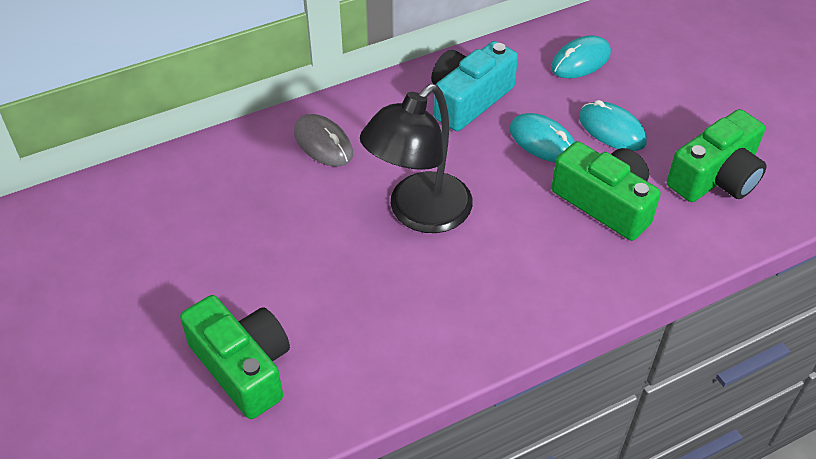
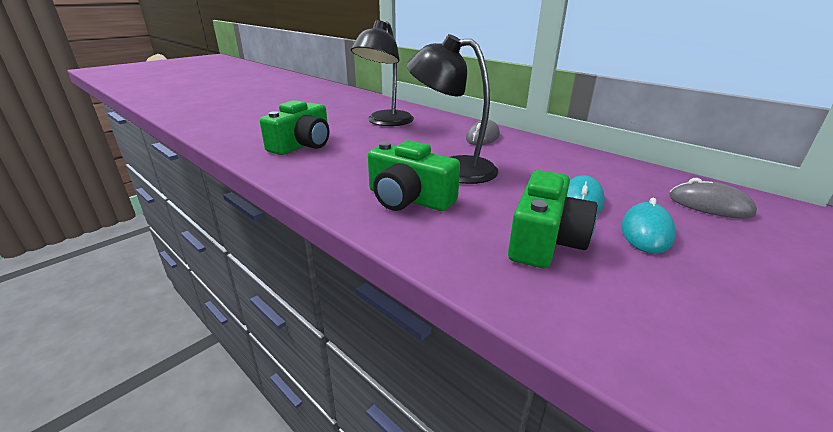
camera: 70 degrees right, 20 degrees down
turquoise camera [431,41,518,131] -> none
turquoise mouse [551,35,611,78] -> grey mouse [669,178,757,219]
green camera [667,109,767,202] -> green camera moved to [368,140,460,211]
none -> black lamp [351,20,414,126]

